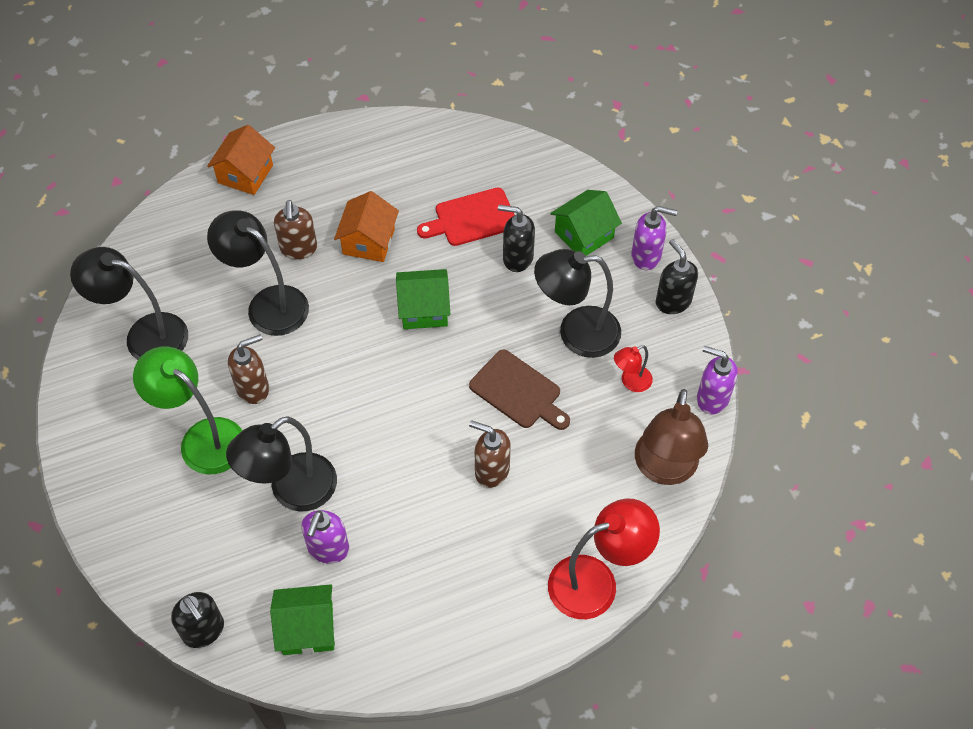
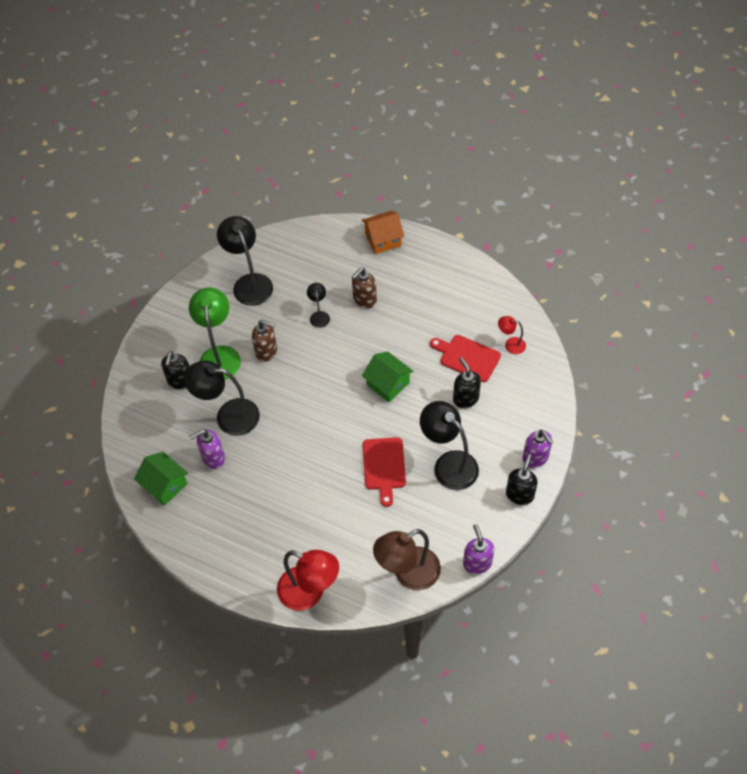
camera: 50 degrees right, 0 degrees up
black soap dispenser [171,592,224,648] -> black soap dispenser moved to [161,351,189,389]
black lamp [207,210,309,336] -> black lamp [307,283,330,328], size x0.50
orange house [334,191,399,262] -> none
brown cutting board [469,350,570,430] -> red cutting board [363,437,406,507]
brown soap dispenser [469,420,511,488] -> none
green house [550,190,622,256] -> none
red lamp [614,345,653,392] -> red lamp moved to [498,316,526,354]

